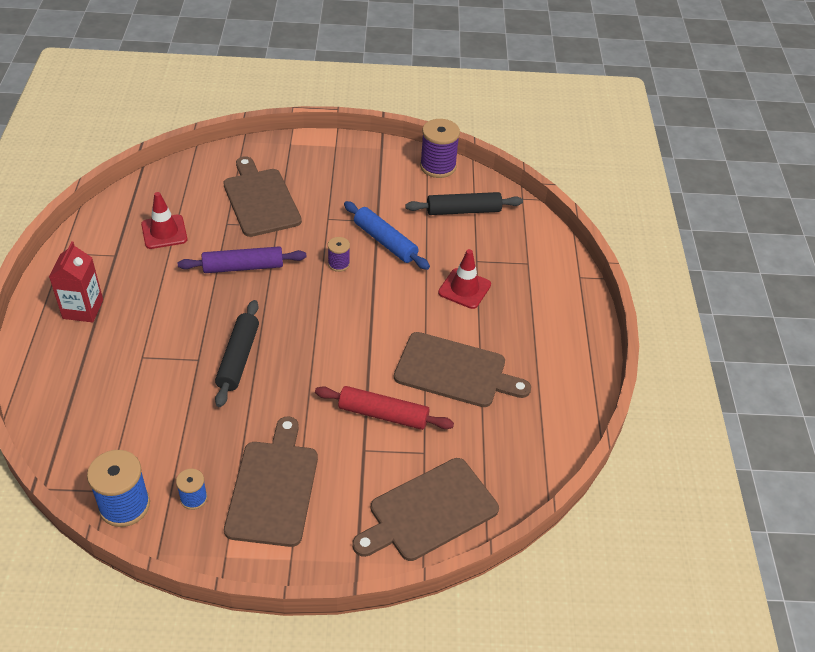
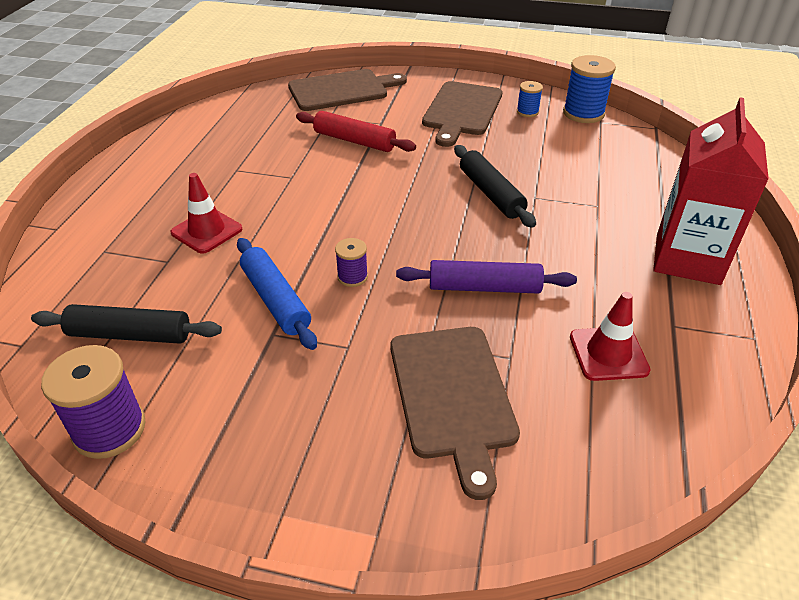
camera: 165 degrees left, 5 degrees down
red carton [49,241,103,322] -> red carton [653,97,769,285], size x1.58
black rolling pin [215,300,259,407] -> black rolling pin turned 45 degrees counterclockwise [454,145,536,228]
brown cutting board [394,332,531,407] -> none

